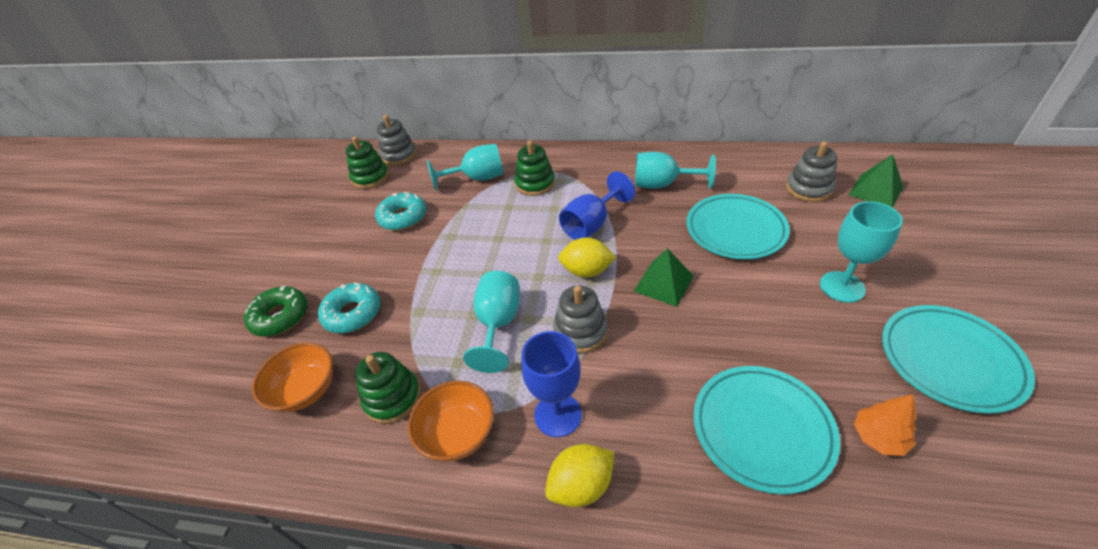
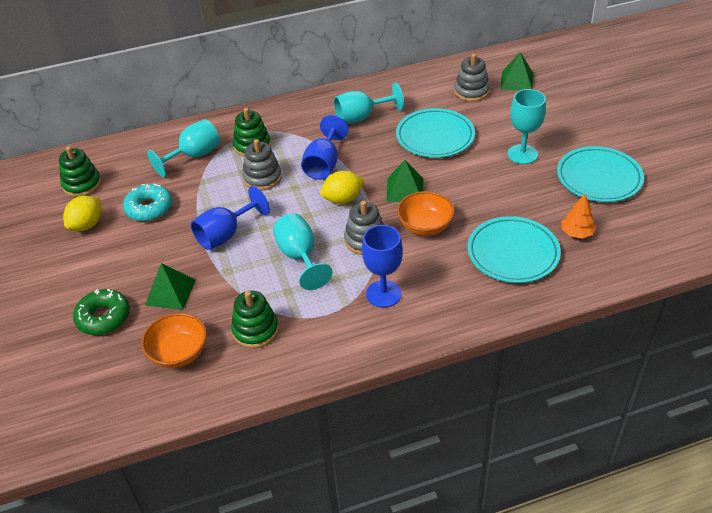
camera: 30 degrees left, 0 degrees up
turquoise donut [318,283,380,333] -> green pyramid [145,263,196,310]
grey stacking toy [377,115,417,165] -> grey stacking toy moved to [242,139,282,191]
orange bowl [408,381,494,461] -> orange bowl moved to [397,191,455,236]
yellow lemon [545,444,614,507] -> yellow lemon moved to [63,196,101,231]
none -> blue goblet [191,186,270,250]

